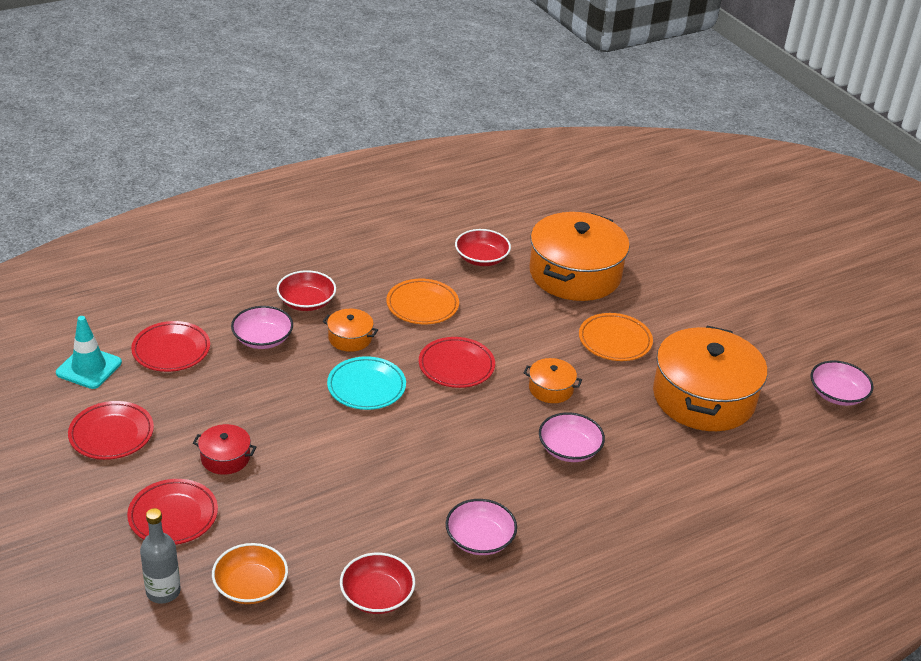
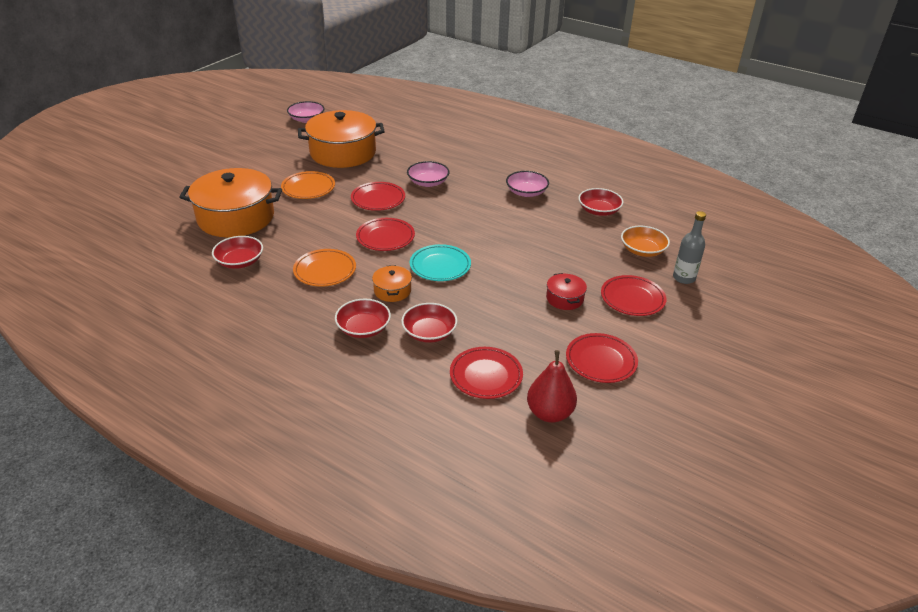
camera: 115 degrees left, 0 degrees up
turquoise traffic cone [56,316,122,389] -> red pear [527,350,577,423]
pink bowl [231,306,293,349] -> red bowl [401,303,458,343]
orange pot [524,358,582,403] -> red plate [351,182,405,211]

